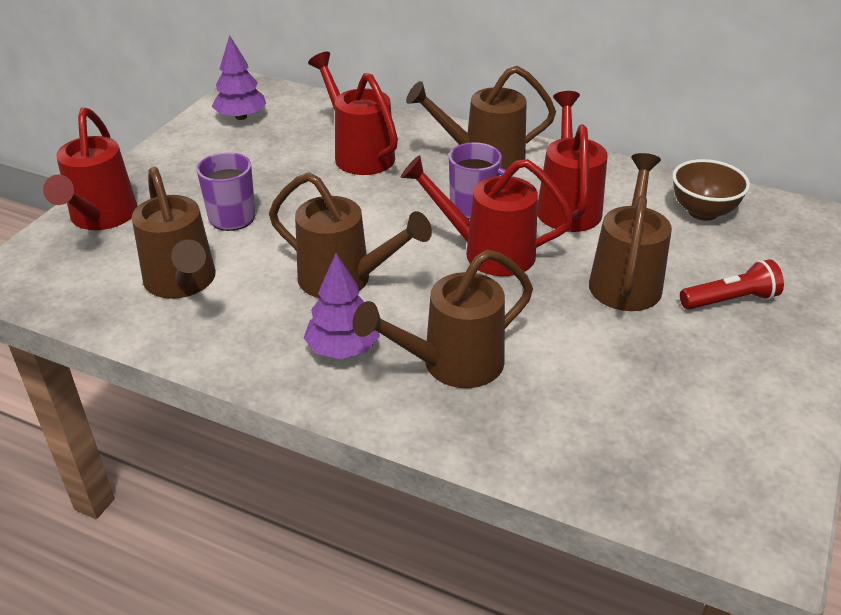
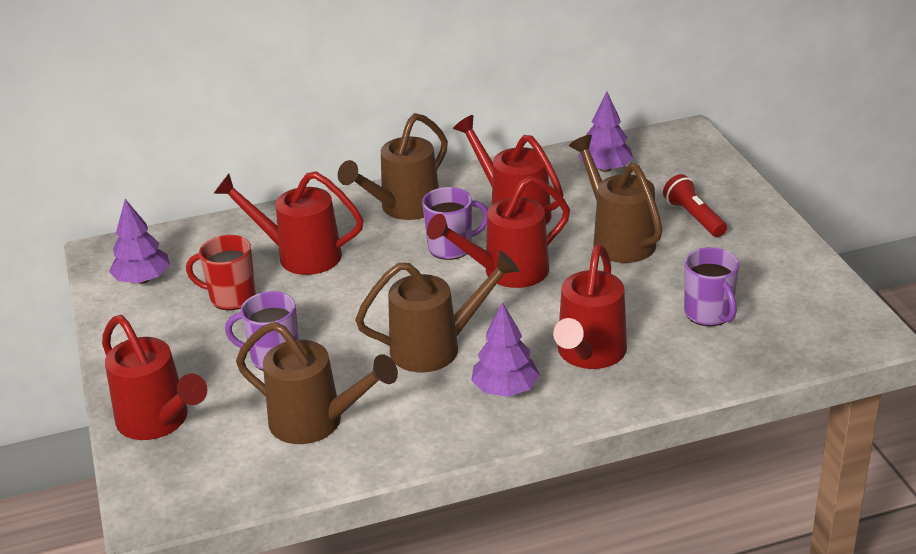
camera: 40 degrees left, 5 degrees down
brown watering can [352,250,533,388] -> red watering can [553,244,627,369]
brown bowl [672,159,750,221] -> purple tree [578,91,633,172]
red flashlight [680,259,784,310] -> red flashlight turned 60 degrees counterclockwise [663,174,727,237]
none -> red mug [186,235,256,310]
none -> purple mug [684,247,739,326]

